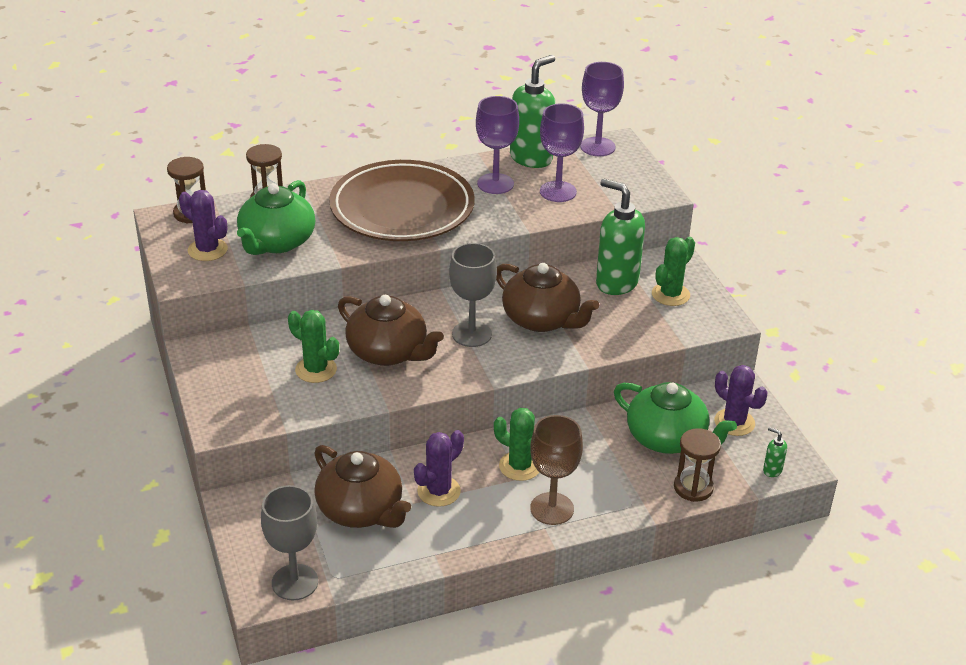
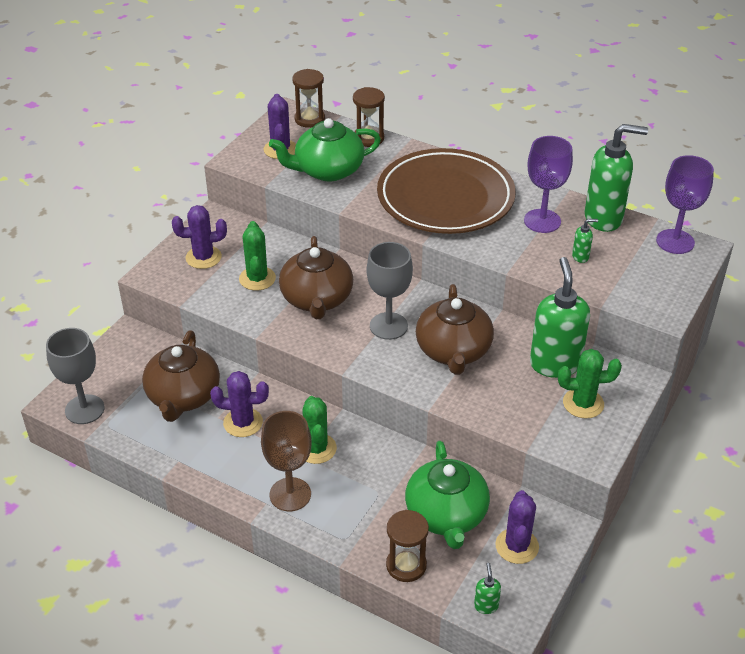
camera: 50 degrees right, 5 degrees up
purple goblet [540,103,584,202] -> green soap dispenser [572,219,598,263]
none -> purple cactus [172,205,227,269]

